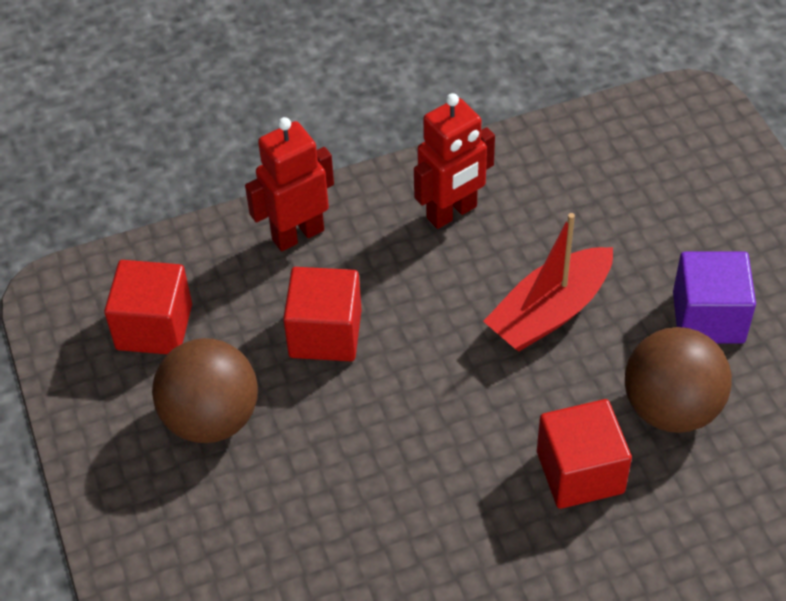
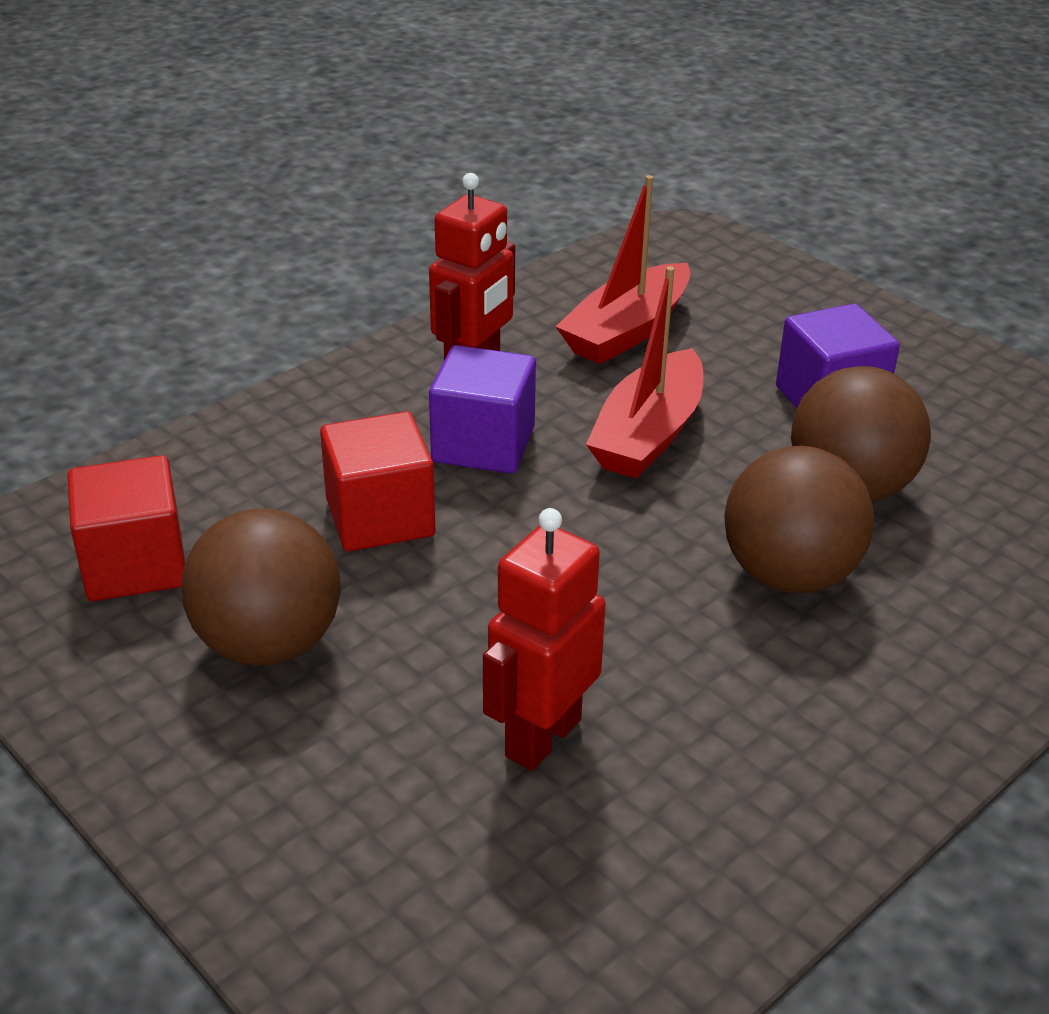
camera: 25 degrees left, 15 degrees down
red robot [245,117,334,251] -> red robot moved to [483,508,606,771]
red cube [537,399,632,509] -> brown ball [724,446,874,593]
none -> purple cube [429,345,536,474]
none -> red boat [555,175,690,364]

